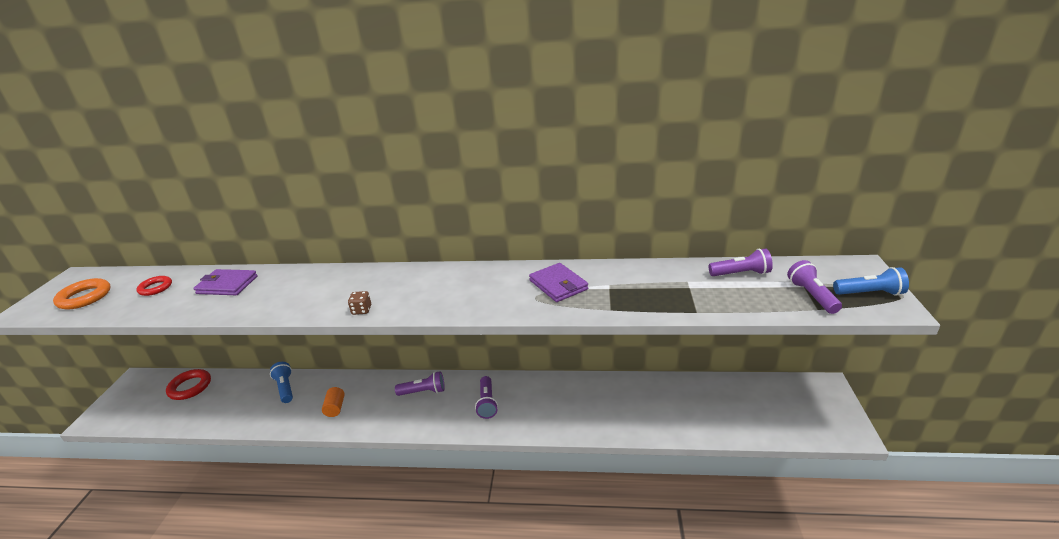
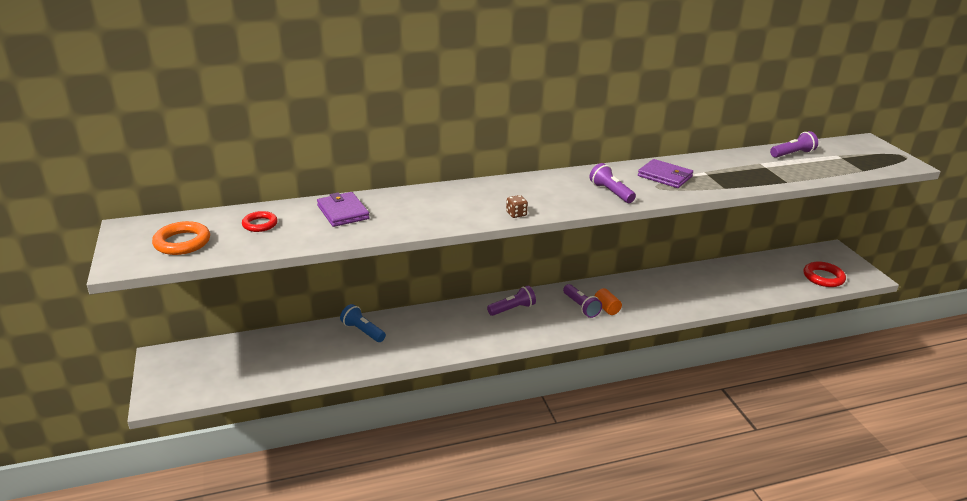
camera: 25 degrees left, 0 degrees up
red ring [166,369,211,400] -> red ring moved to [803,261,846,287]
purple wallet [193,269,257,295] -> purple wallet turned 75 degrees clockwise [317,192,370,227]
orange cylinder [322,387,345,417] -> orange cylinder moved to [595,288,622,315]
purple flashlight [787,260,842,314] -> purple flashlight moved to [590,163,636,203]
blue flashlight [833,267,909,296] -> none

